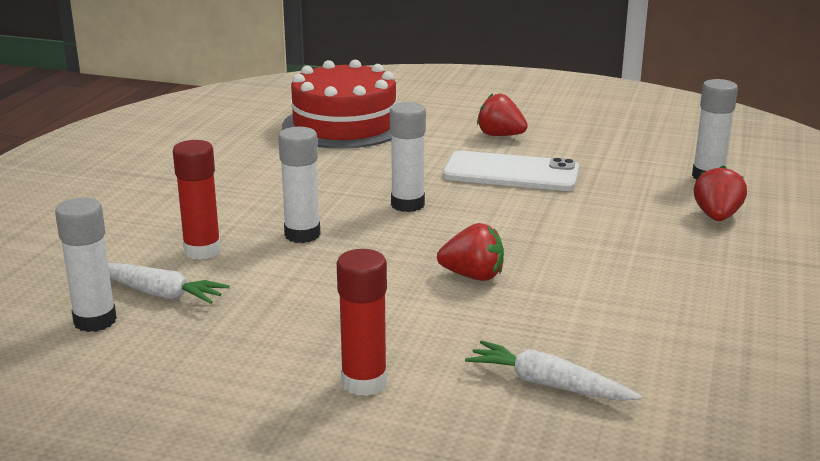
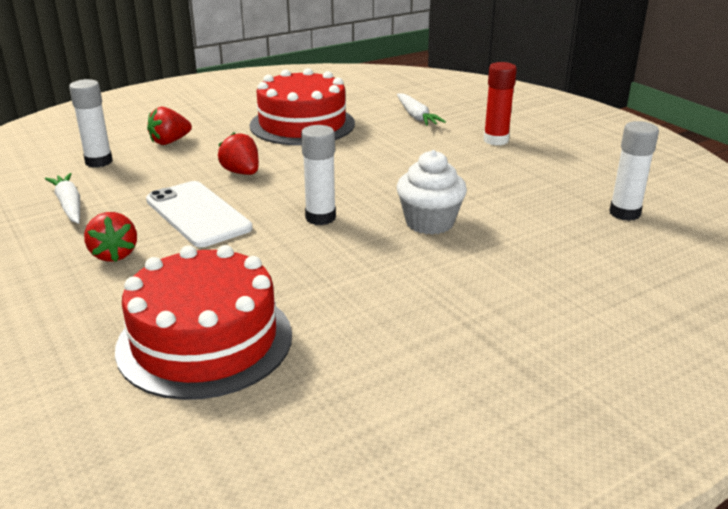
camera: 140 degrees left, 5 degrees up
white carrot [108,263,230,304] -> white carrot moved to [45,173,80,224]
red glue stick [173,140,221,260] -> none
white glue stick [278,127,321,243] -> white cupcake [397,150,467,235]
red strawberry [437,223,504,281] -> red strawberry moved to [218,132,259,175]
none -> red cake [250,68,355,145]

